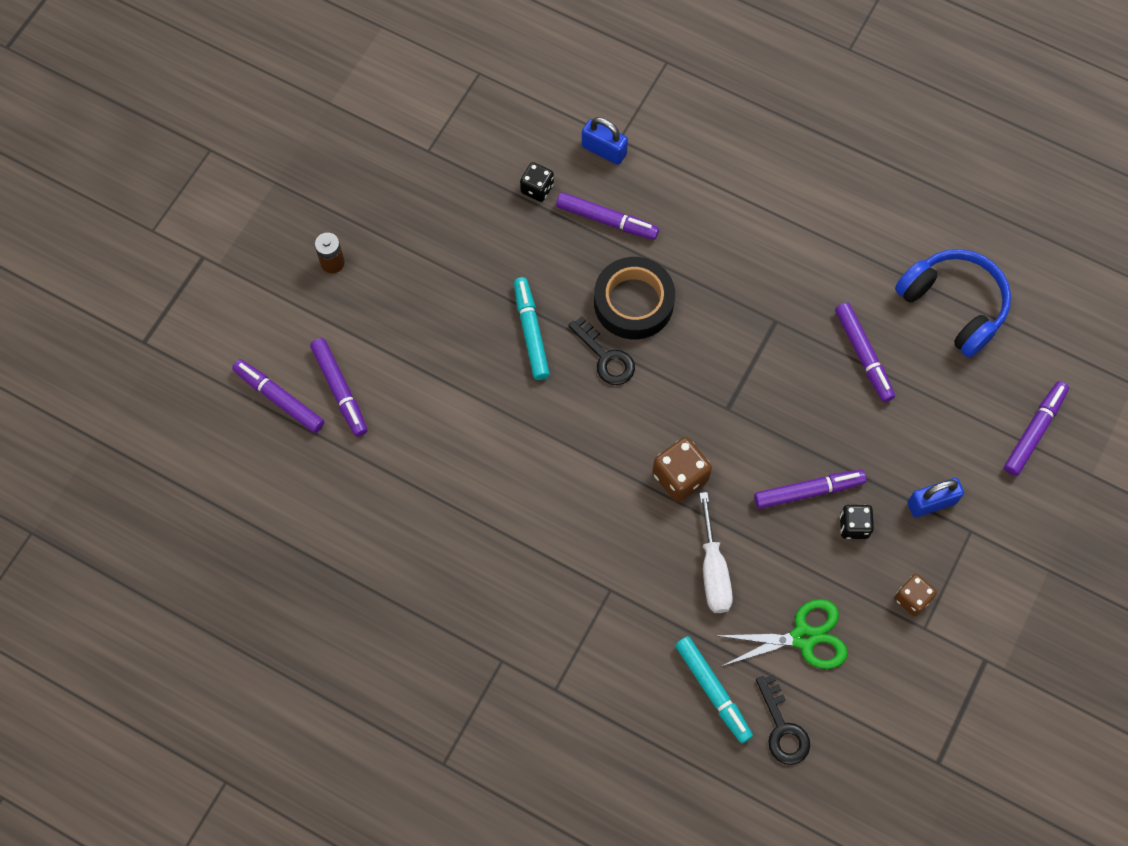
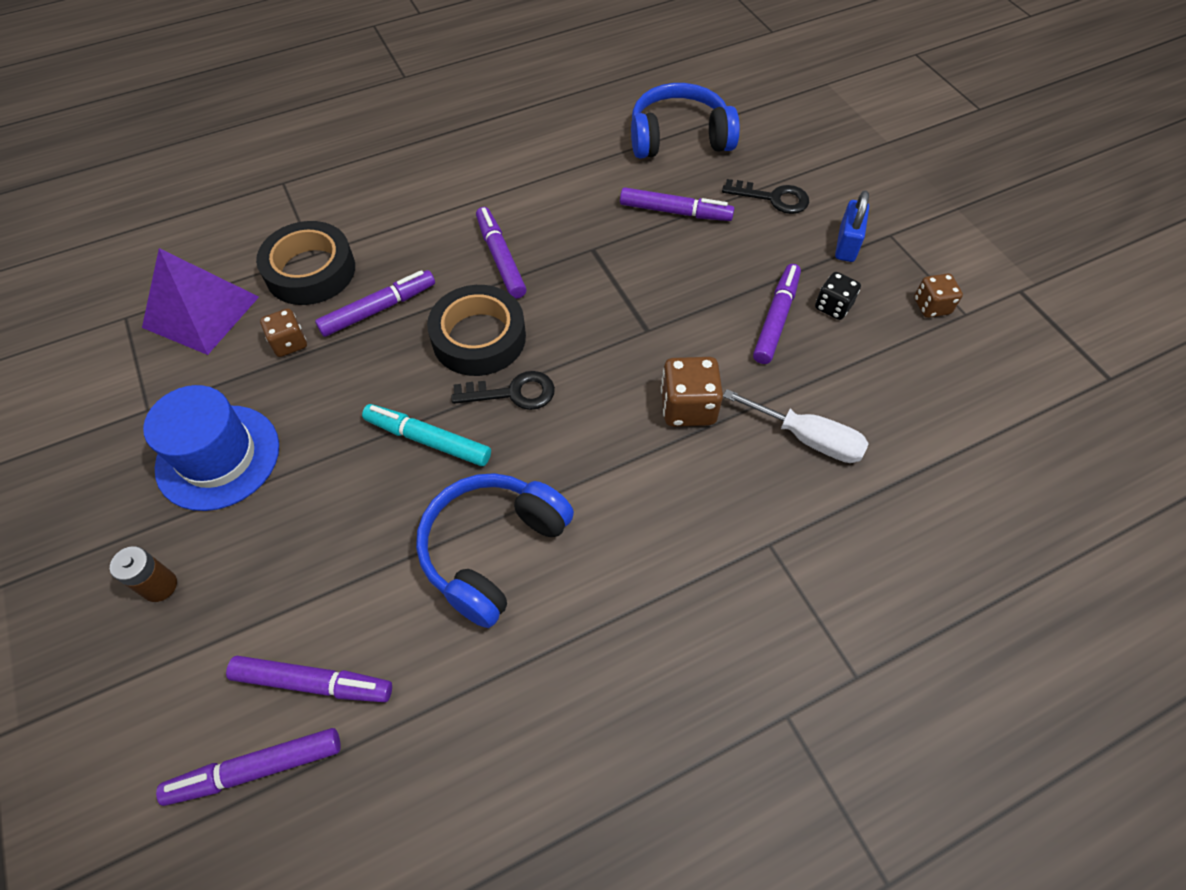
camera: 55 degrees left, 10 degrees down
black dice [520,162,554,202] -> brown dice [260,308,307,357]
blue padlock [582,117,628,165] -> black tape [256,221,355,305]
turquoise marker [675,636,753,743] -> none
green scissors [715,599,848,669] -> none
black key [756,674,810,765] -> black key moved to [722,179,809,214]
purple marker [1004,381,1069,476] -> purple marker moved to [476,207,526,299]
none -> purple pyramid [142,248,259,355]
none -> blue hat [143,385,279,511]
none -> blue headphones [416,473,574,628]

